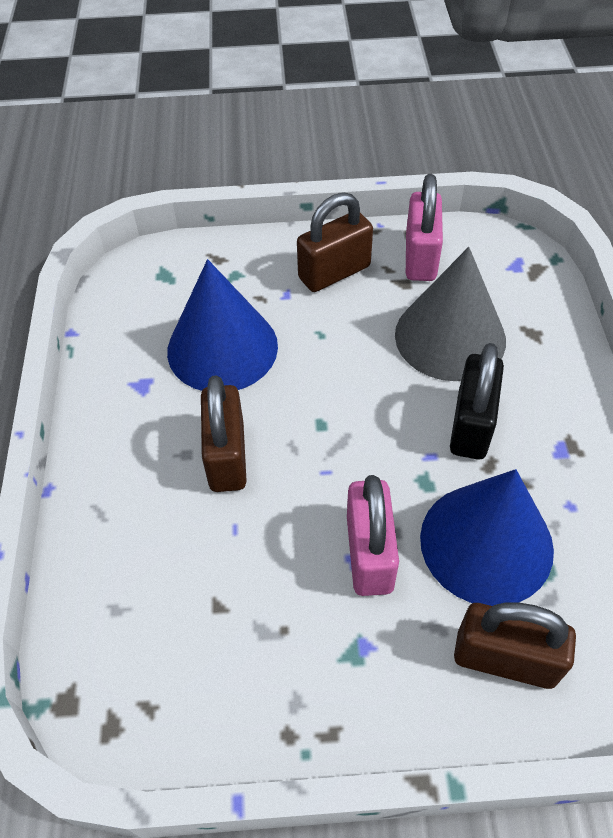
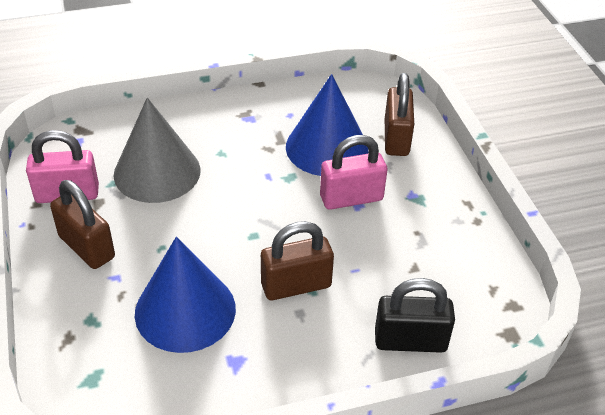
camera: 105 degrees left, 10 degrees down
black padlock [450,343,504,460] -> black padlock moved to [375,278,455,353]

